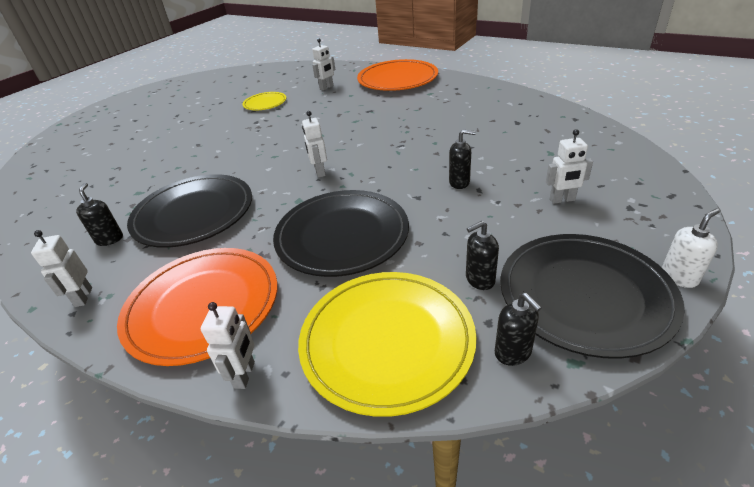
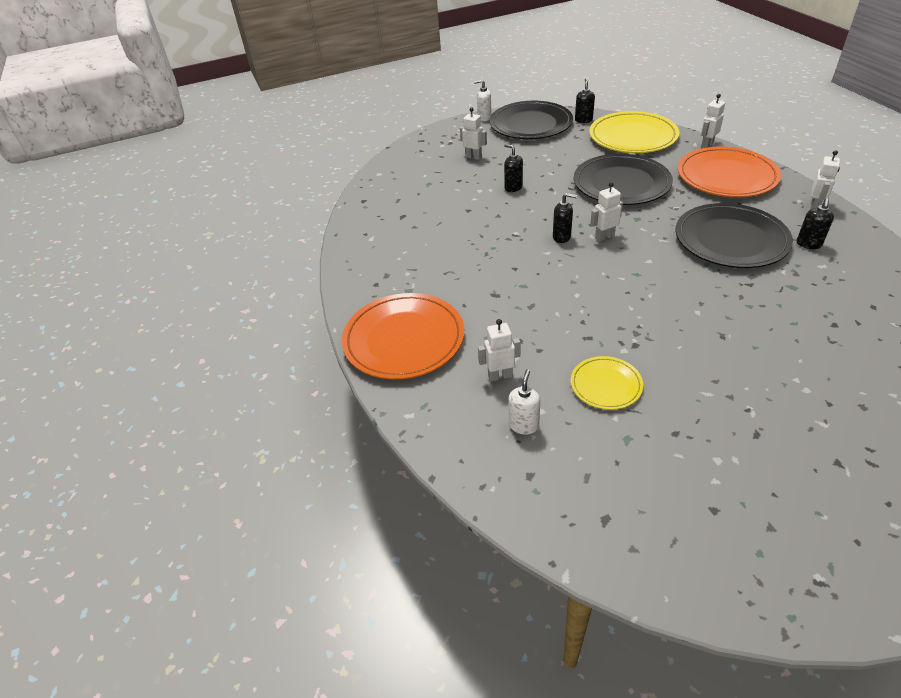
camera: 145 degrees left, 5 degrees up
white robot [302,111,327,178] -> white robot turned 135 degrees counterclockwise [590,182,623,242]
black soap dispenser [466,221,499,290] -> black soap dispenser moved to [553,193,577,243]
none -> white soap dispenser [509,369,540,435]

